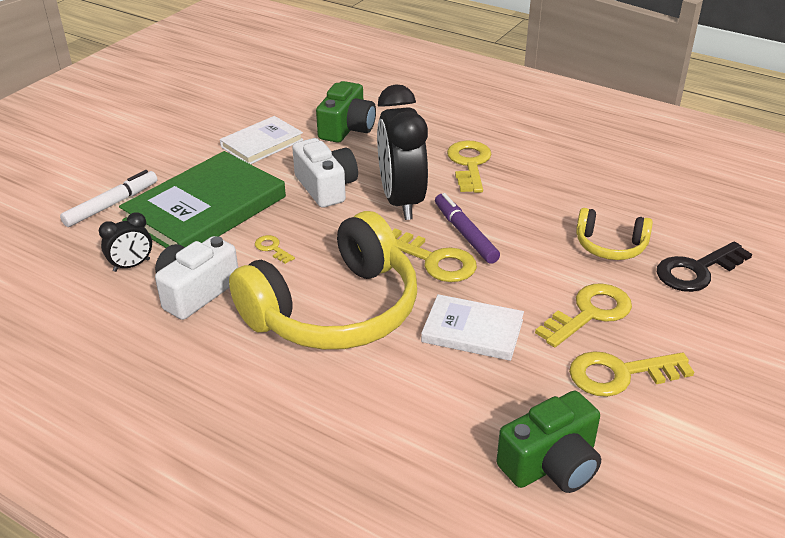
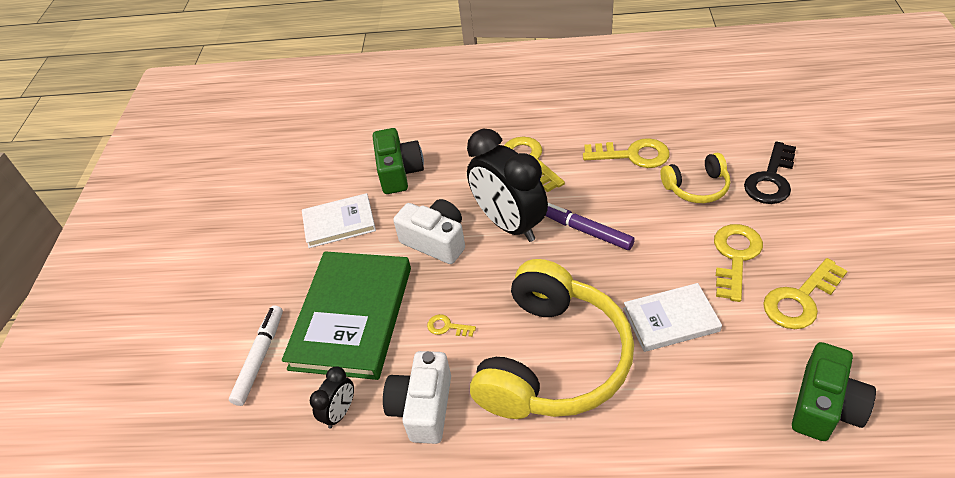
camera: 25 degrees left, 10 degrees up
white book [220,116,303,164] -> white book turned 60 degrees clockwise [302,193,376,248]
yellow key [392,228,477,282] -> yellow key moved to [583,138,670,168]

